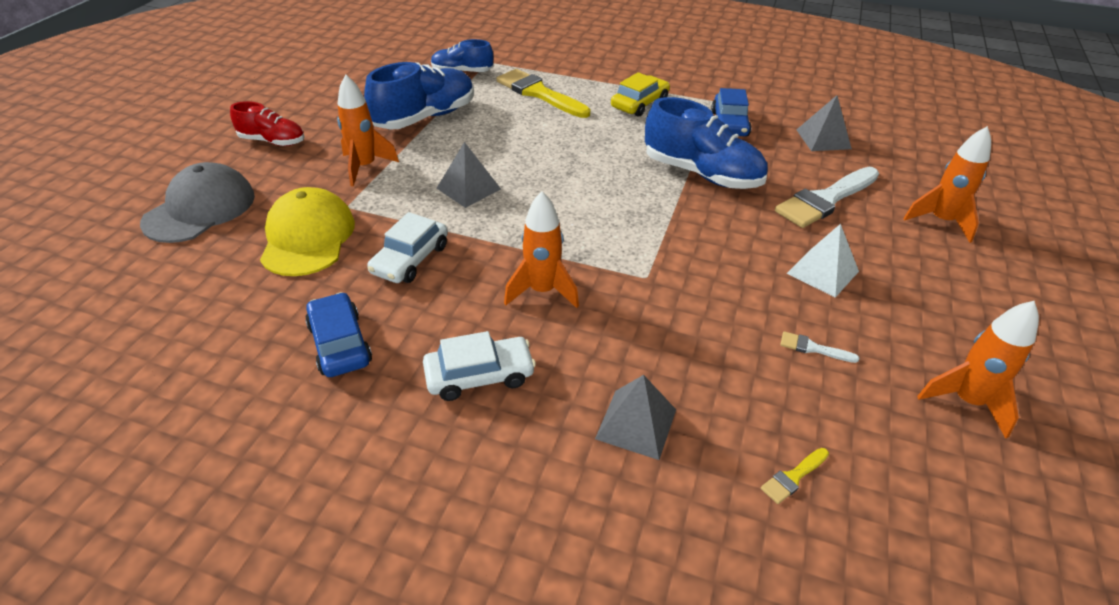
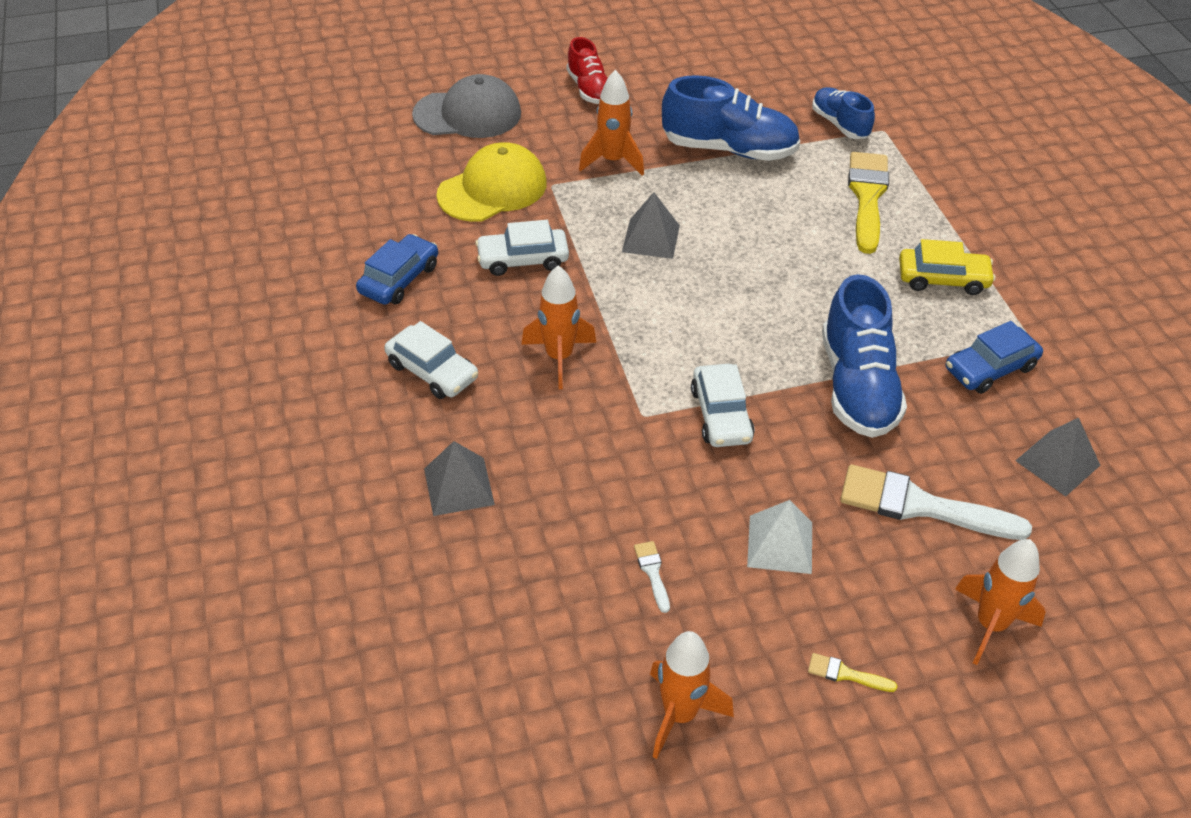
camera: 55 degrees right, 5 degrees up
yellow brush [761,448,829,504] -> yellow brush moved to [808,653,898,692]
none -> white car [691,364,755,447]

